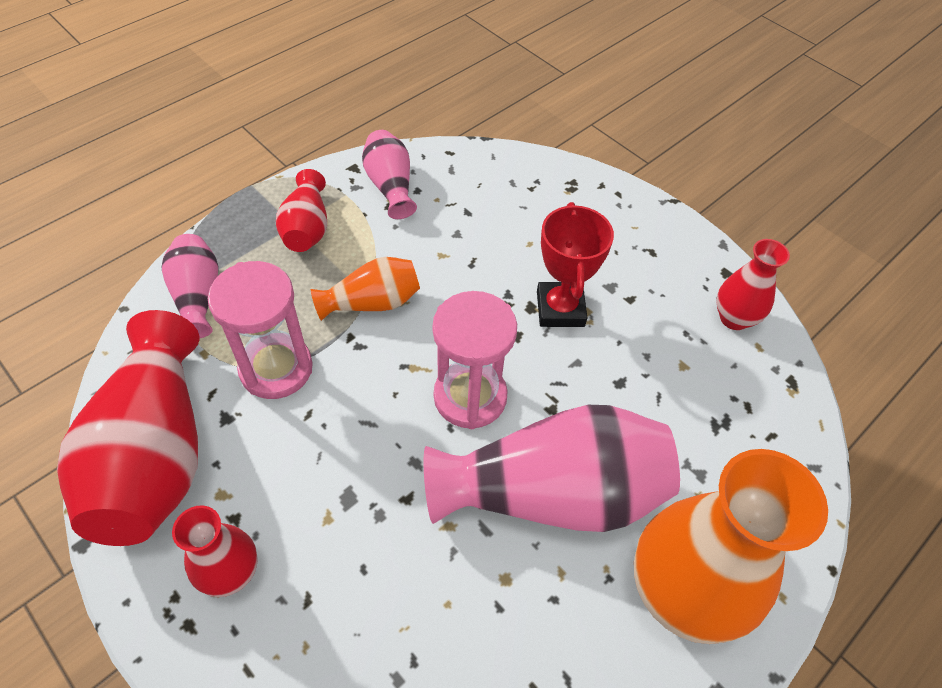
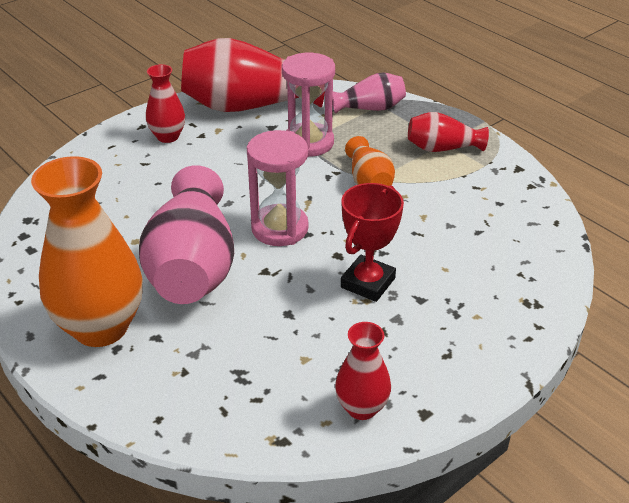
camera: 95 degrees right, 15 degrees down
pink vase [362,130,417,219] -> none
red trophy [537,202,614,327] -> red trophy turned 60 degrees counterclockwise [341,183,404,302]

